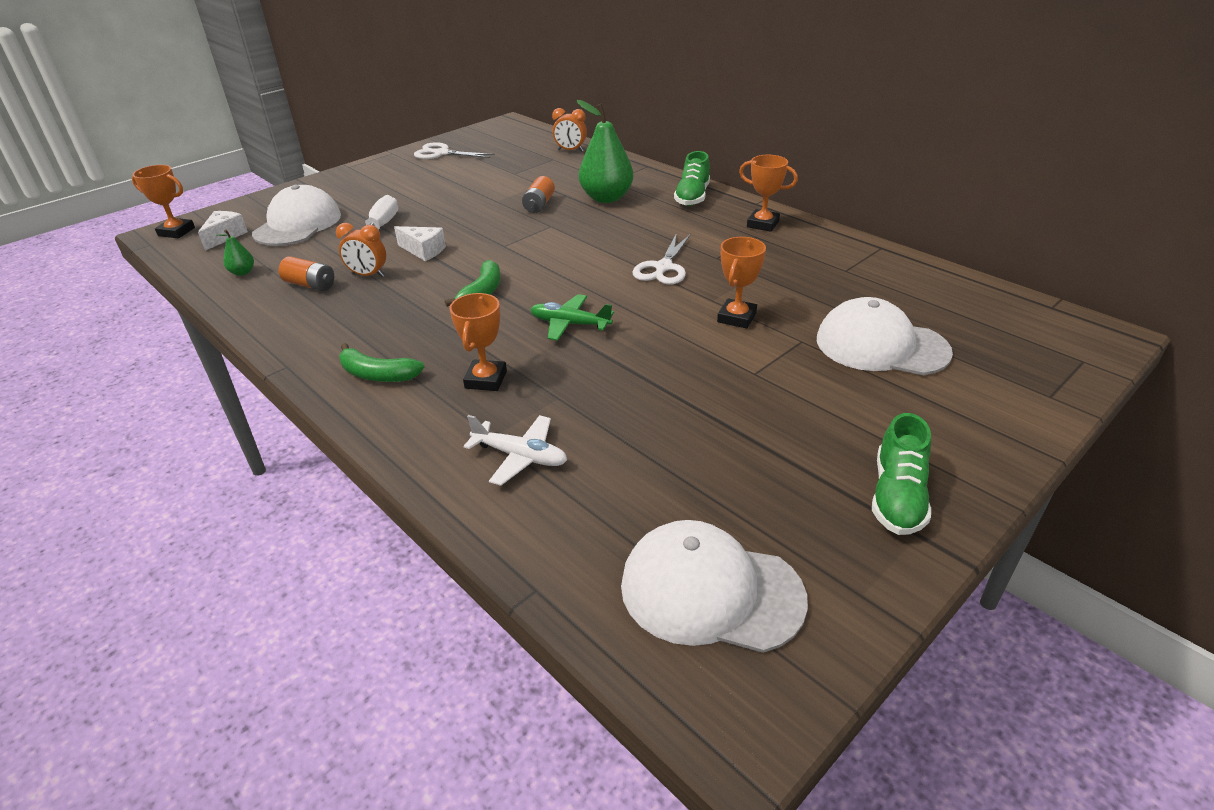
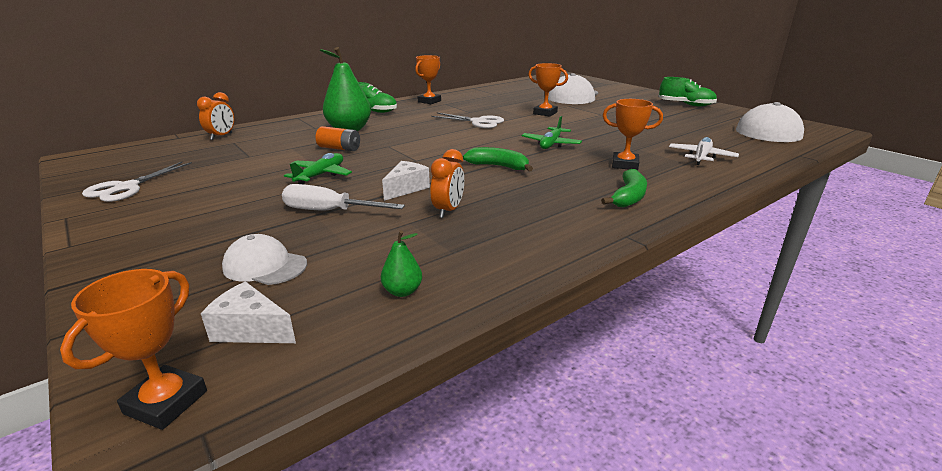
camera: 85 degrees left, 10 degrees down
white cap [252,185,341,246] -> white cap [222,234,307,285], size x0.59
orange battery [279,256,334,291] -> none
none -> green plane [284,153,352,184]

